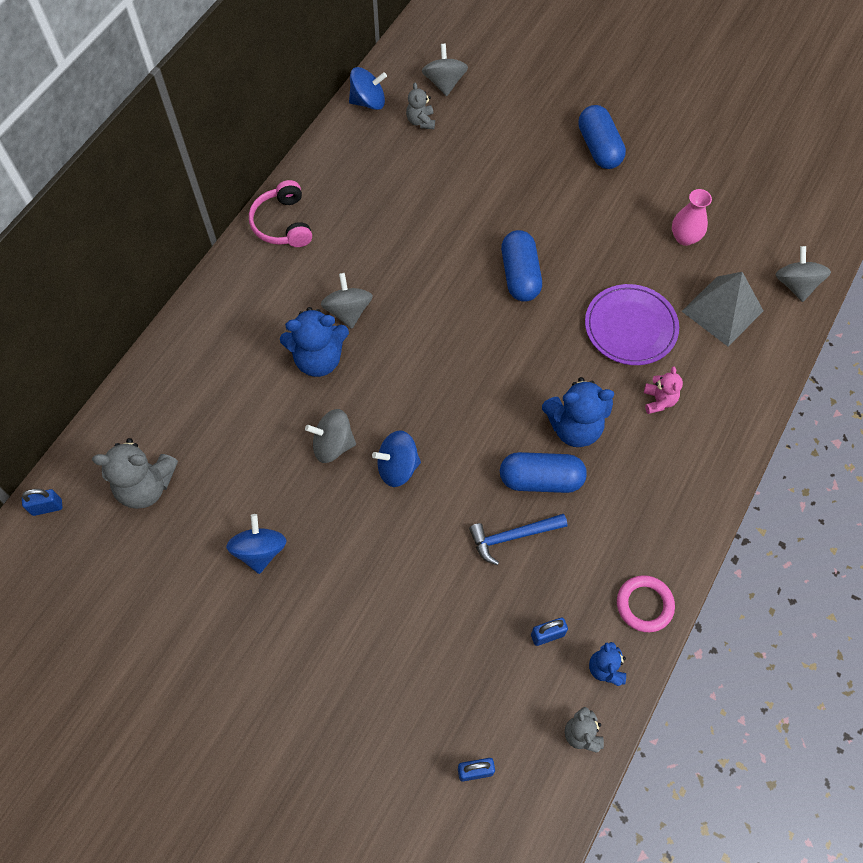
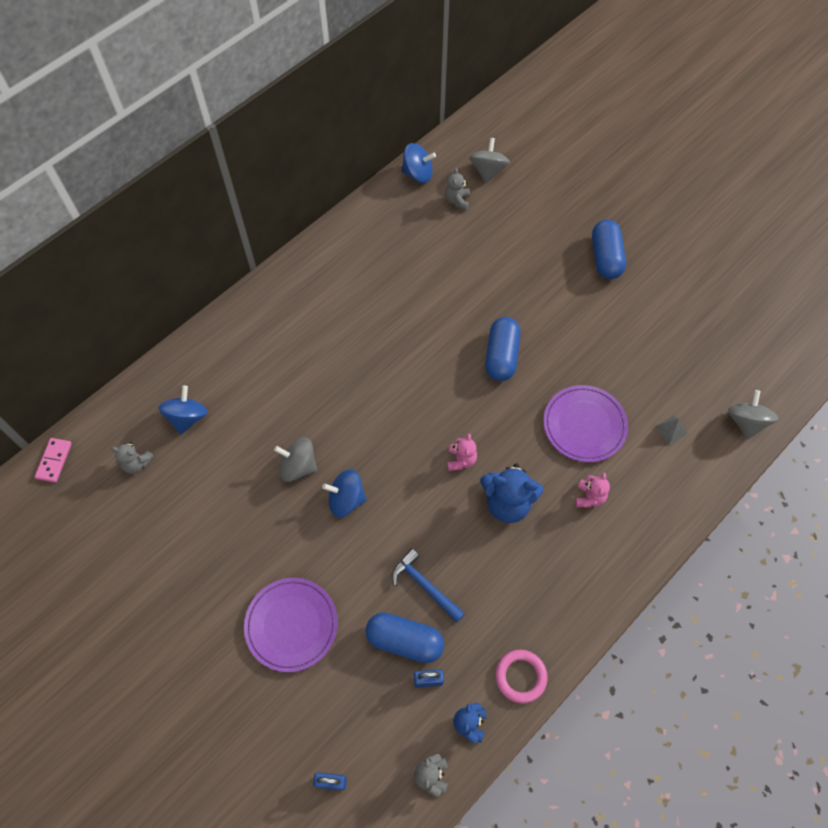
camera: 15 degrees right, 0 degrees up
blue padlock [22,489,62,516] -> pink domino [35,438,72,483]
grey teddy bear [92,438,178,509] -> grey teddy bear [111,442,154,474], size x0.55
blue spinning top [226,514,286,574] -> blue spinning top moved to [158,386,207,434]
pink headphones [249,180,312,247] -> none
blue teddy bear [280,307,349,377] -> none
grey spinning top [321,273,373,329] -> none
blue hammer [469,514,567,565] -> blue hammer turned 45 degrees clockwise [392,548,465,622]
blue capsule [500,452,587,493] -> blue capsule moved to [365,612,444,663]
pink vase [672,189,712,246] -> none
grey pyramid [682,272,763,346] -> grey pyramid [655,416,688,445], size x0.44
none -> purple plate [244,578,338,672]
none -> pink teddy bear [447,434,477,471]

